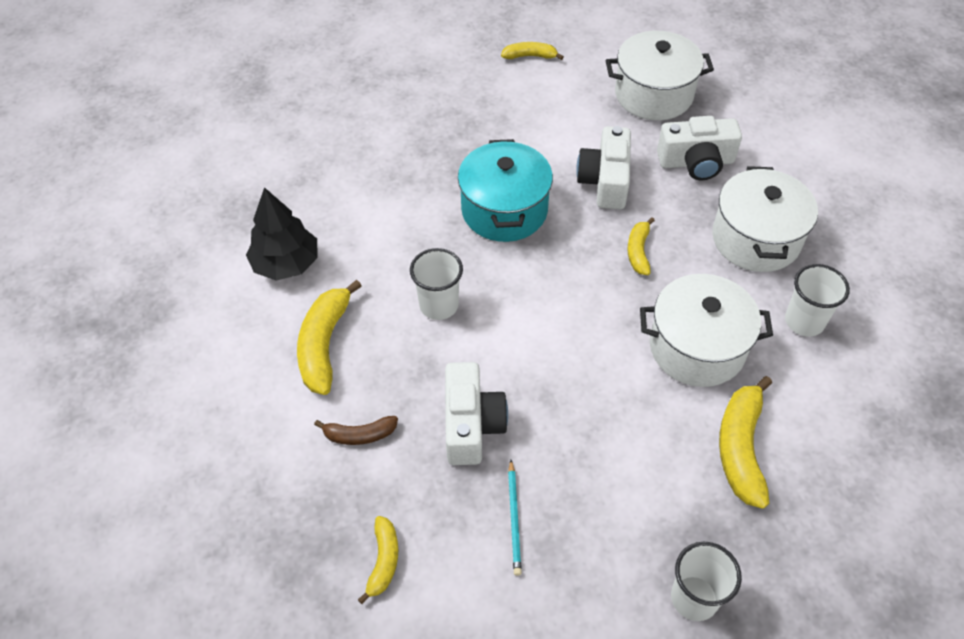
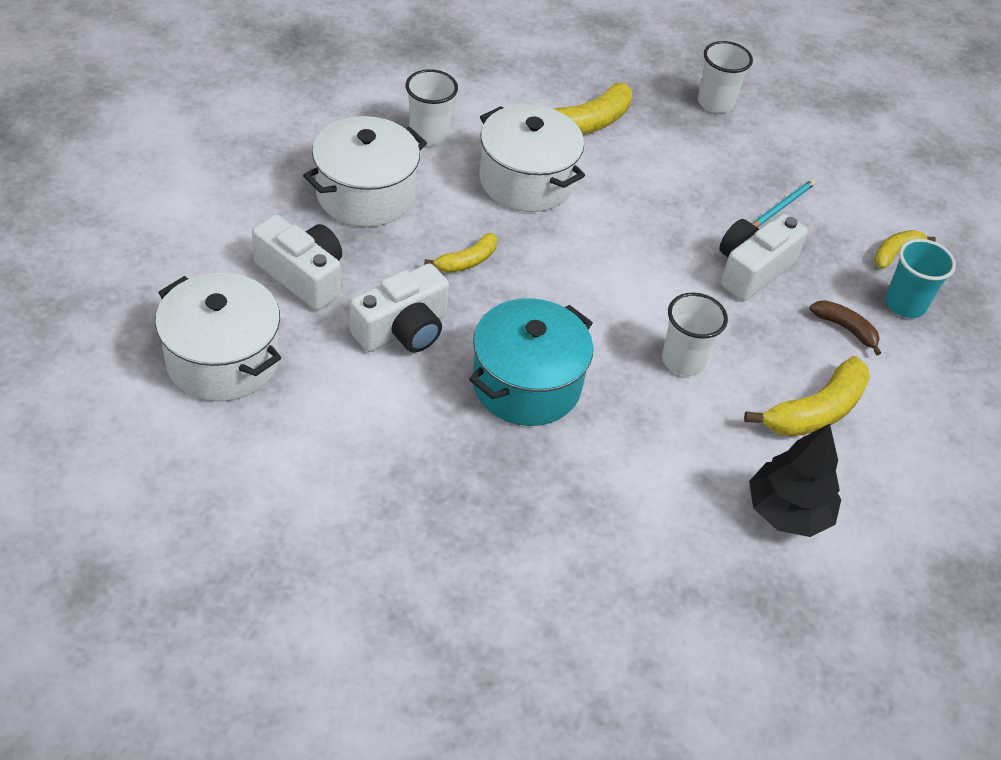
camera: 140 degrees left, 5 degrees down
yellow banana [501,42,564,60] -> none
none -> turquoise cup [885,239,956,318]

